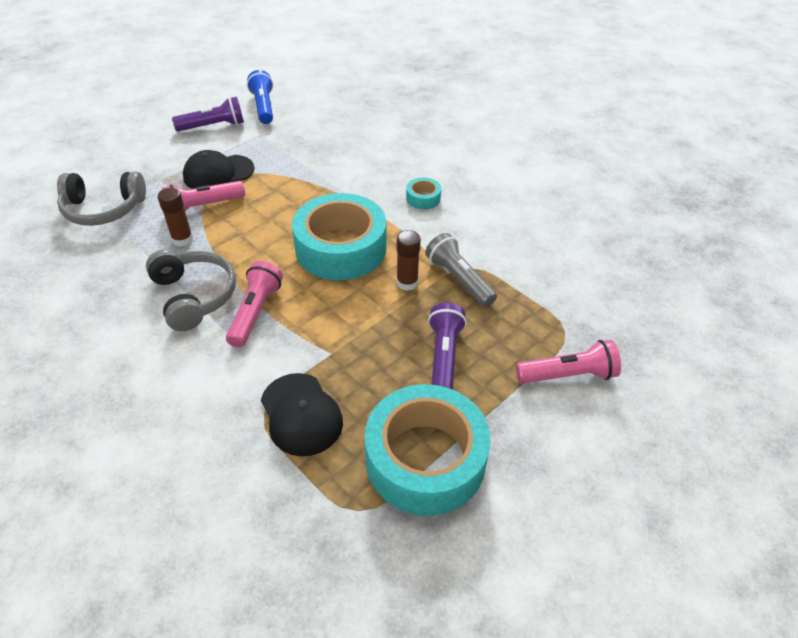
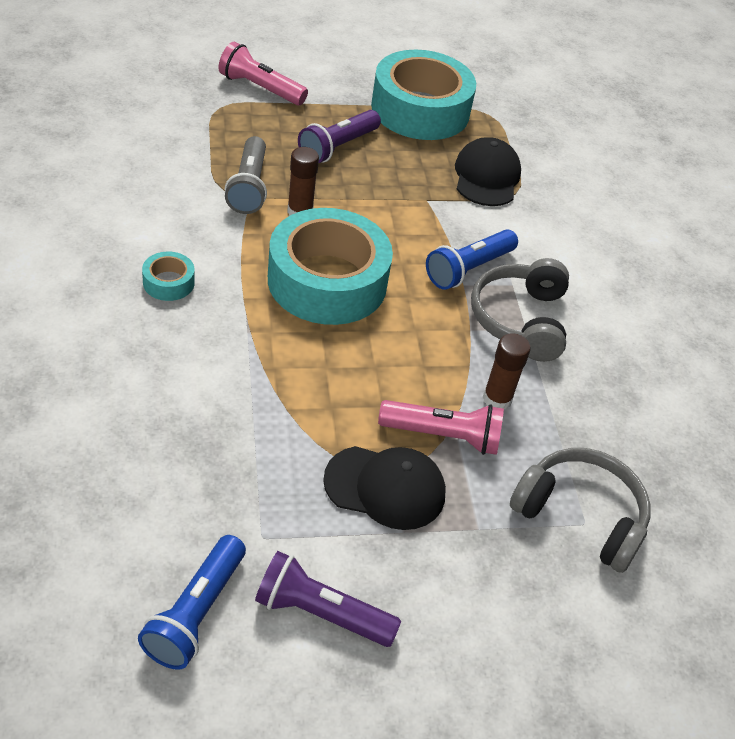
camera: 150 degrees left, 0 degrees up
pink flashlight [226,261,283,347] -> blue flashlight [426,229,518,290]

